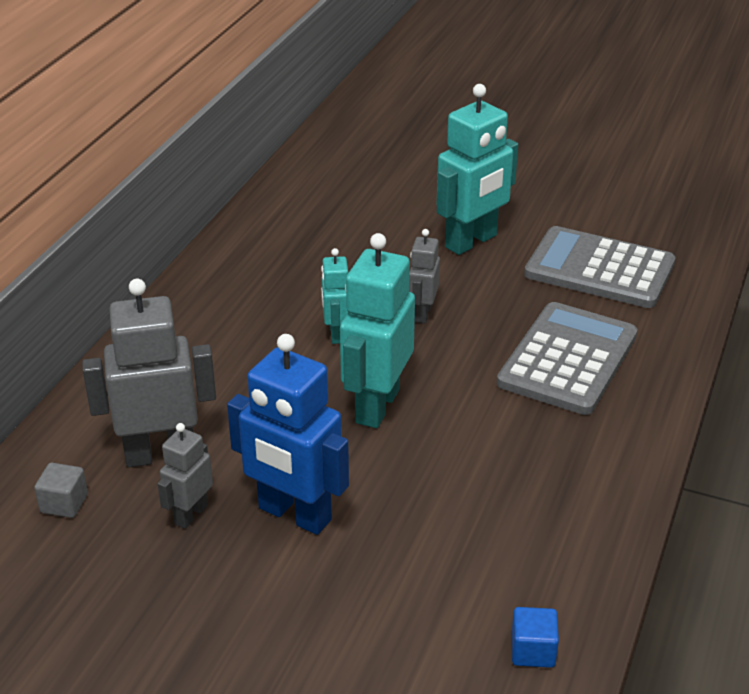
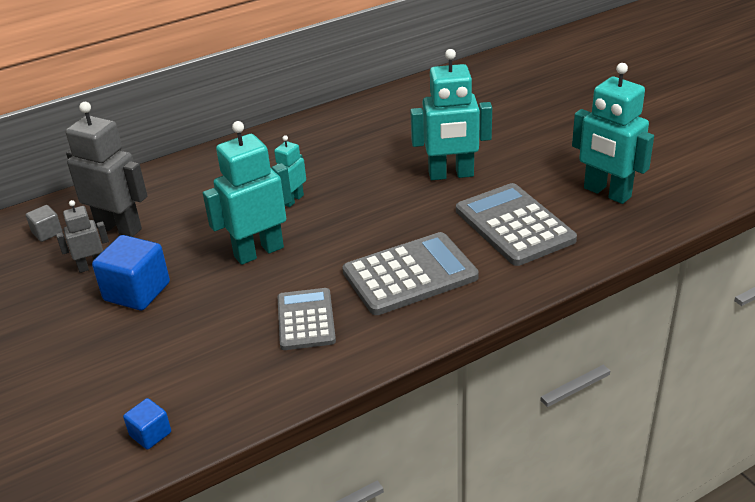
camera: 40 degrees right, 0 degrees up
blue robot [227,334,349,535] -> blue cube [92,235,170,310]
grey robot [409,229,440,323] -> none
none -> grey calculator [277,288,336,350]
none -> turquoise robot [572,63,654,204]

